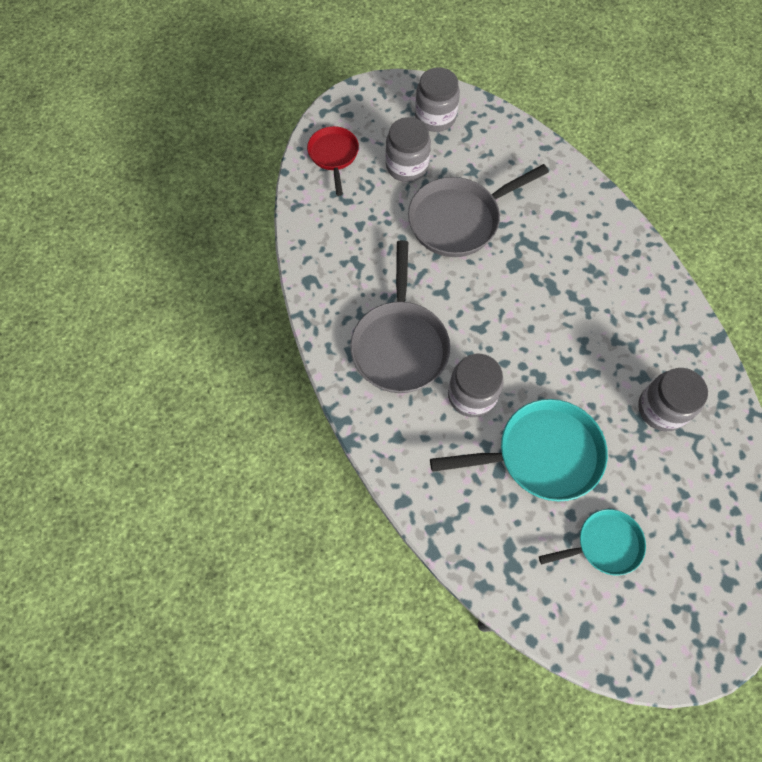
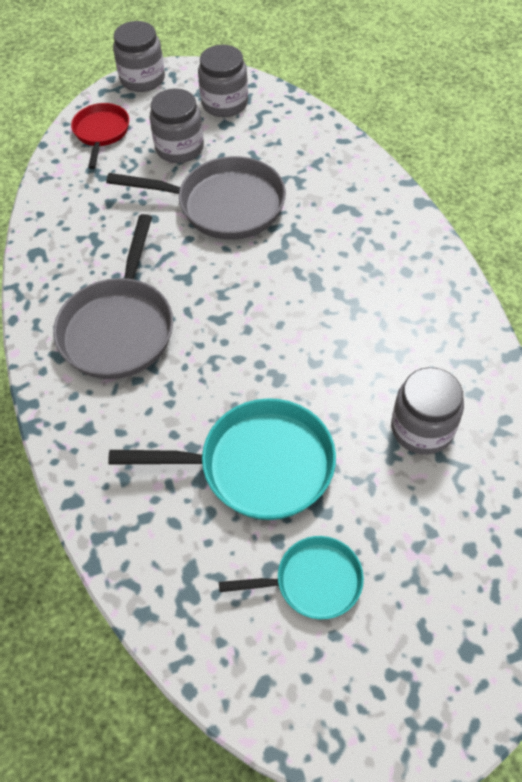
camera: 10 degrees right, 10 degrees down
grey pan [408,164,549,257] -> grey pan turned 150 degrees counterclockwise [106,156,286,240]
grey jar [448,354,504,417] -> grey jar moved to [113,21,165,92]

